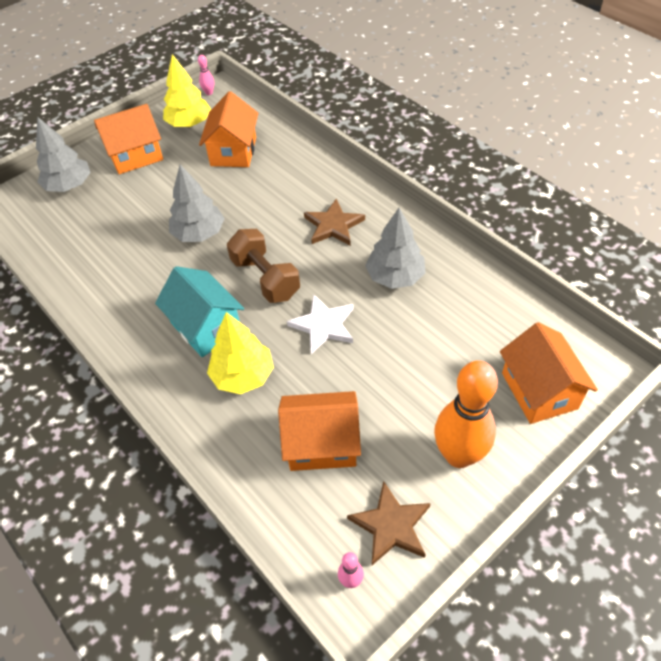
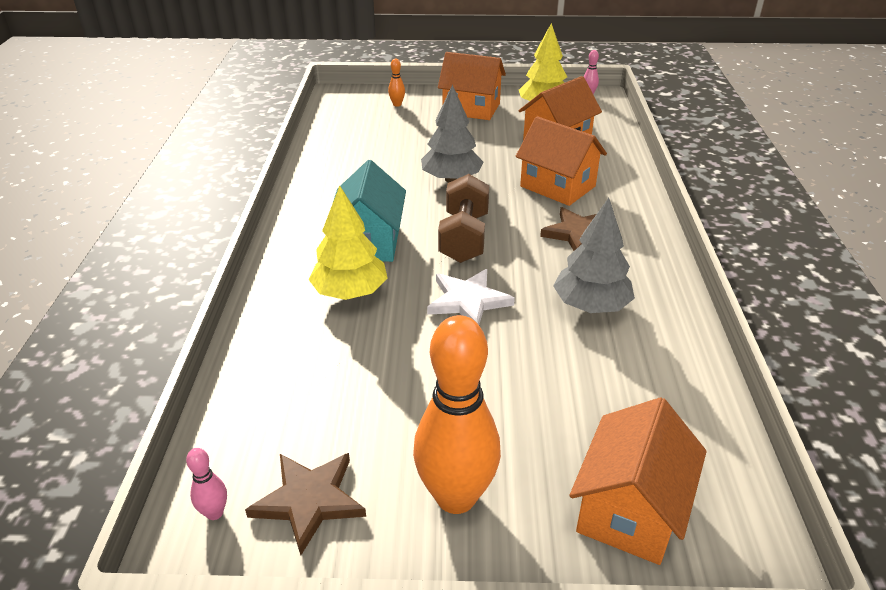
camera: 40 degrees right, 15 degrees down
grey tree [36,117,91,192] -> orange bowling pin [388,59,405,107]
orange house [278,391,361,471] -> orange house moved to [516,116,607,206]

